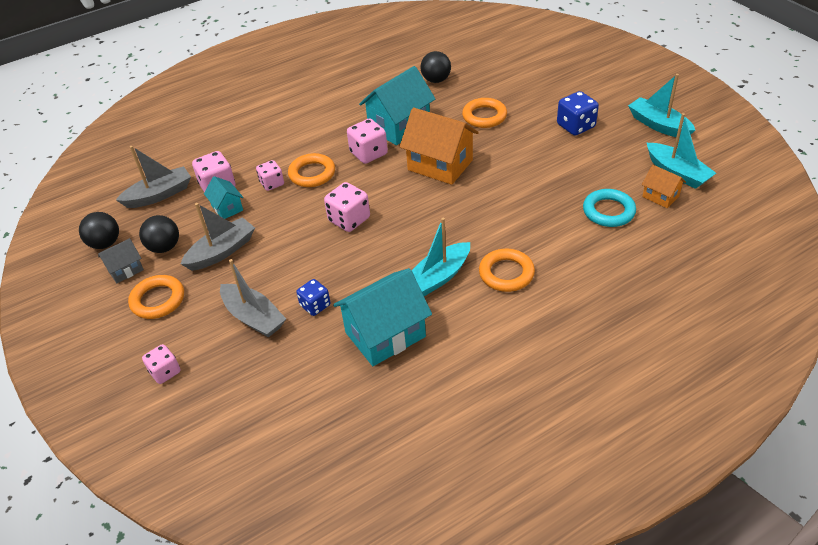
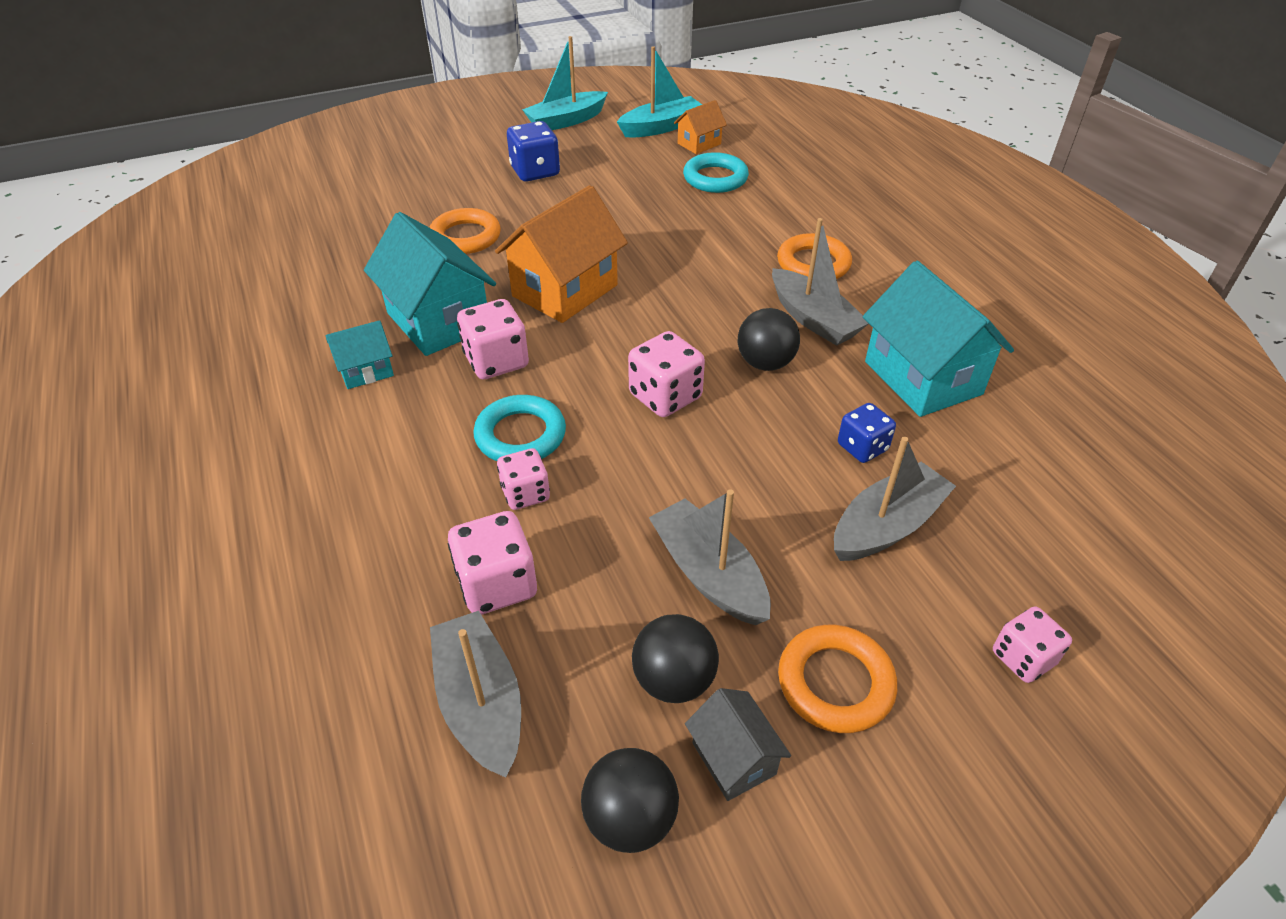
camera: 85 degrees left, 0 degrees up
turquoise house [204,176,243,219] -> turquoise house moved to [326,320,394,389]
orange ring [288,153,335,187] -> turquoise ring [473,395,566,461]
turquoise boat [412,218,470,296] -> grey boat [772,218,869,346]
black ball [420,51,451,83] -> black ball moved to [738,308,800,371]

